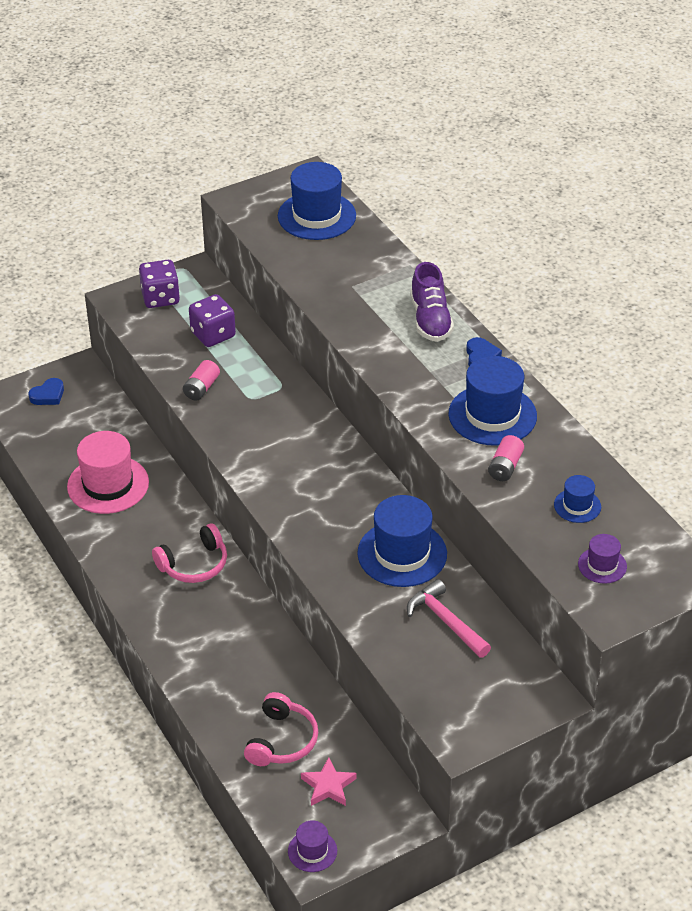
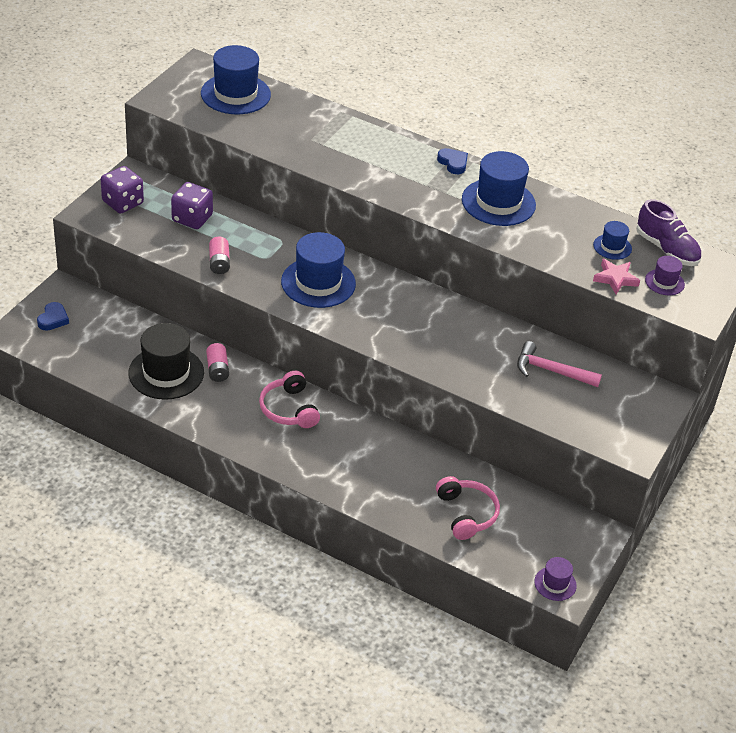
camera: 35 degrees left, 0 degrees up
pink hat [67,431,149,514] -> black hat [128,323,204,400]
pink headphones [152,523,227,583] -> pink headphones turned 135 degrees clockwise [259,371,320,428]
pink star [301,757,357,806] -> pink star moved to [593,259,640,294]
blue hat [357,495,447,587] -> blue hat moved to [281,232,356,308]
purple shoe [410,262,454,342] -> purple shoe moved to [636,199,702,266]
pink battery [488,435,524,481] -> pink battery moved to [206,343,229,382]

